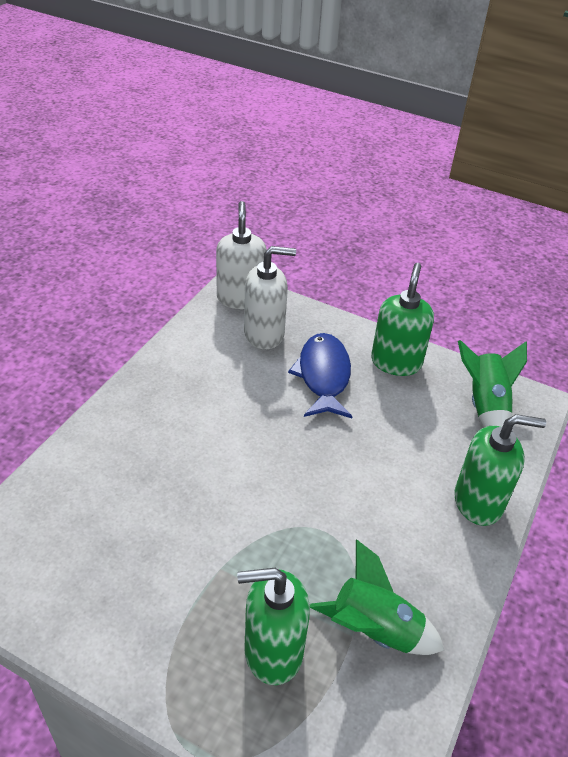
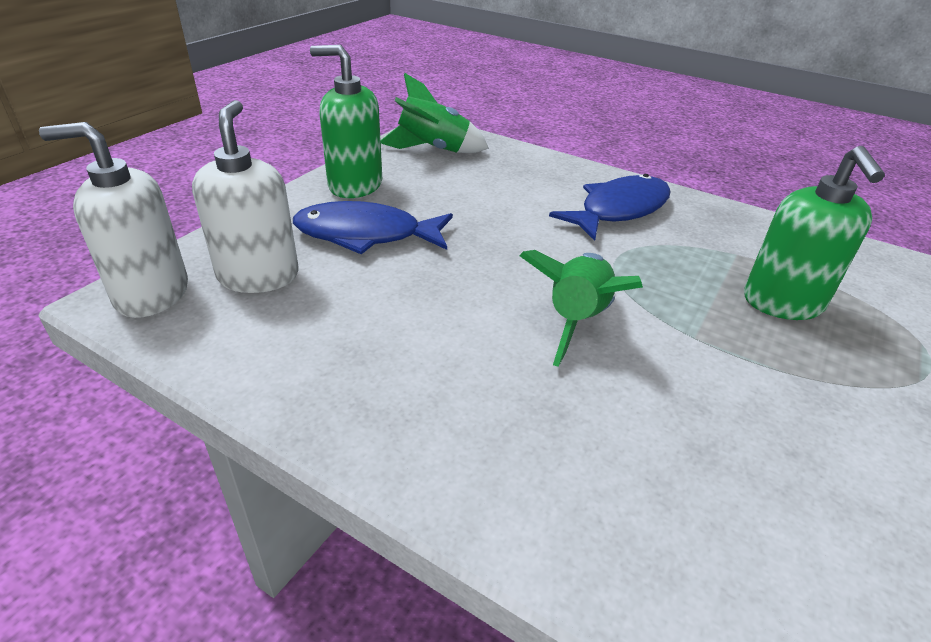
camera: 85 degrees left, 5 degrees down
green rocket [310,540,444,655] -> green rocket moved to [519,250,643,367]
green soap dispenser [454,414,546,526] -> none
none -> blue fish [549,174,671,241]

